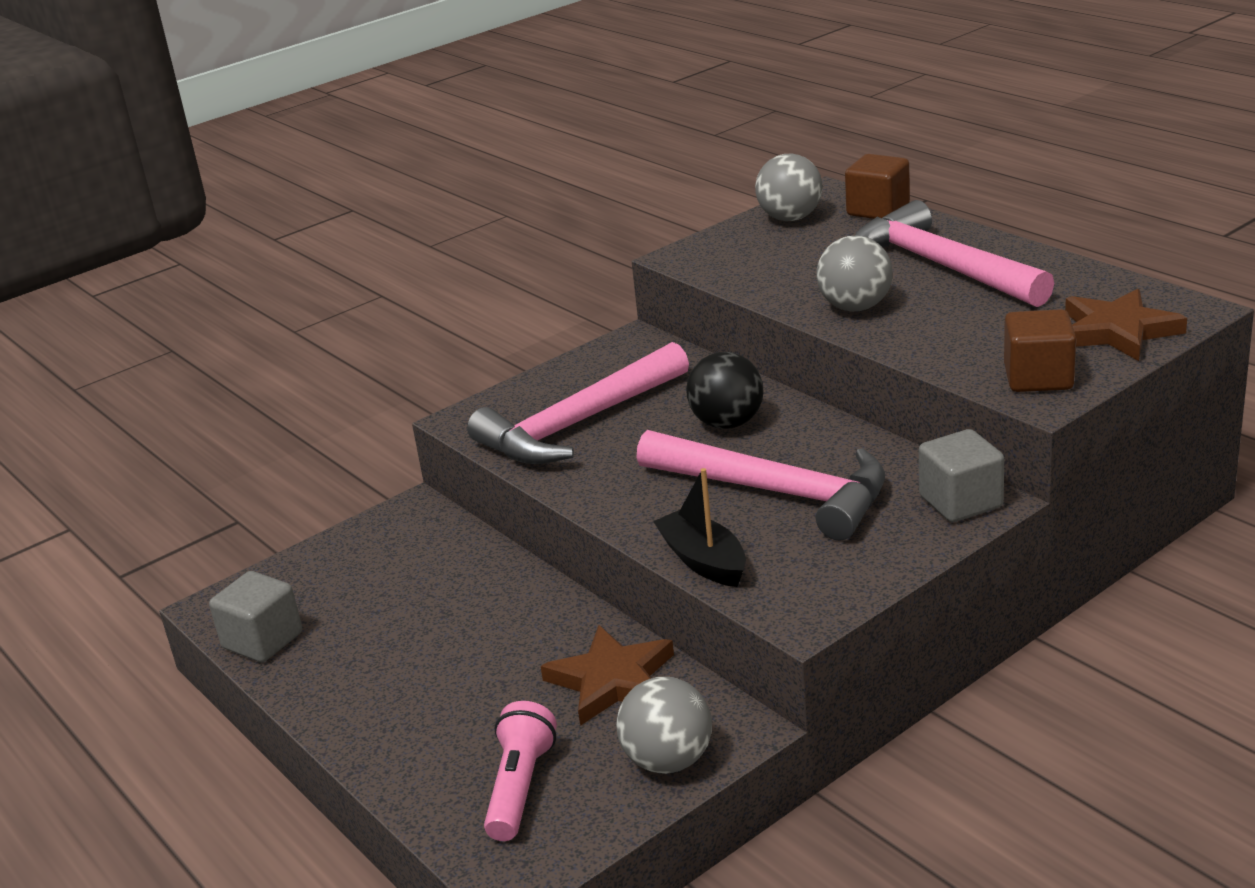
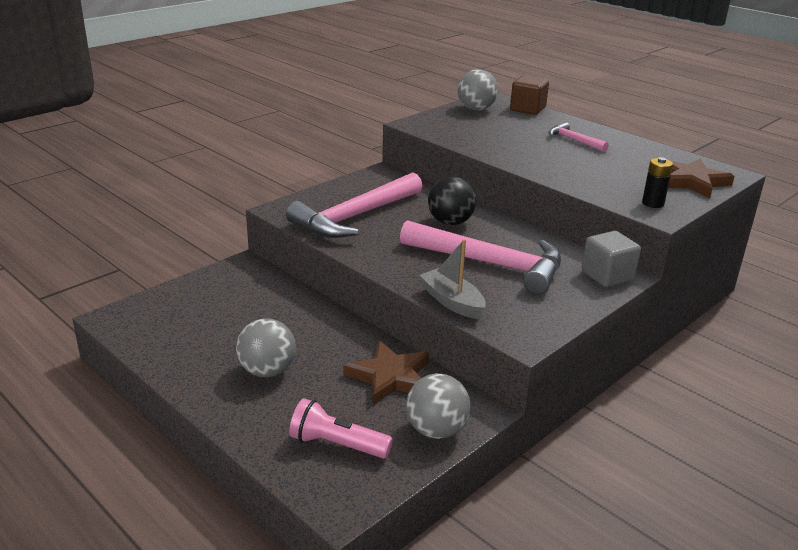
camera: 10 degrees left, 0 degrees up
grey cube [209,571,302,662] -> none
pink flashlight [484,701,557,841] -> pink flashlight turned 75 degrees counterclockwise [289,398,393,459]
black boat [653,468,746,587] -> grey boat [419,239,486,319]
grey ball [816,235,893,312] -> grey ball moved to [236,318,296,377]
pink hammer [855,200,1054,307] -> pink hammer [548,122,609,152], size x0.47
brown cube [1004,309,1076,392] -> black battery [642,157,673,208]

